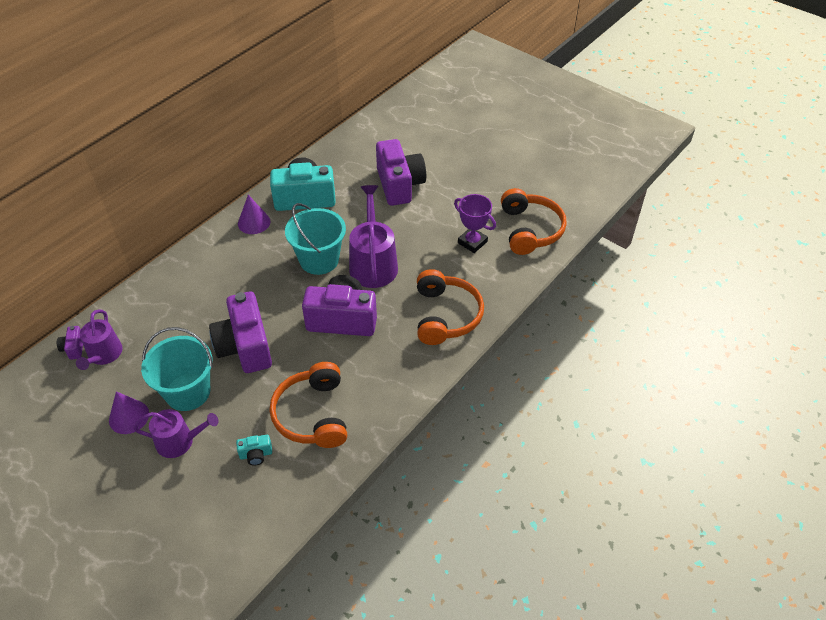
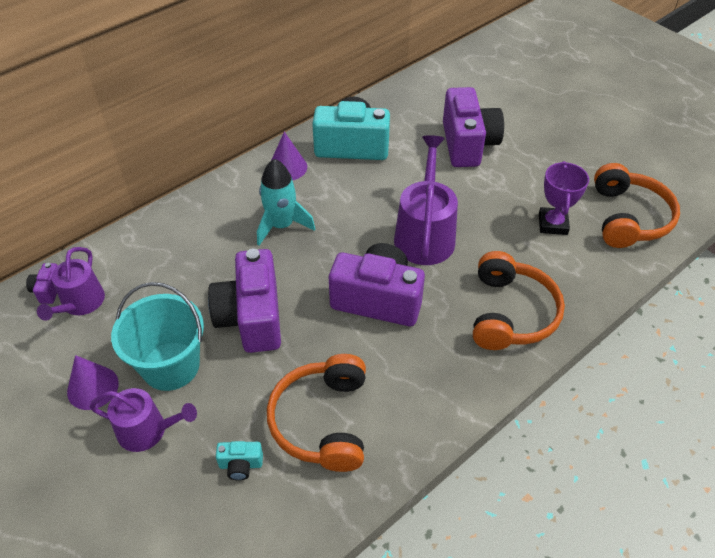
camera: 10 degrees right, 0 degrees up
turquoise bucket [285,203,346,275] -> none
purple trophy [454,194,496,253] -> purple trophy turned 45 degrees clockwise [539,161,589,235]
none -> turquoise rocket [257,159,315,246]

